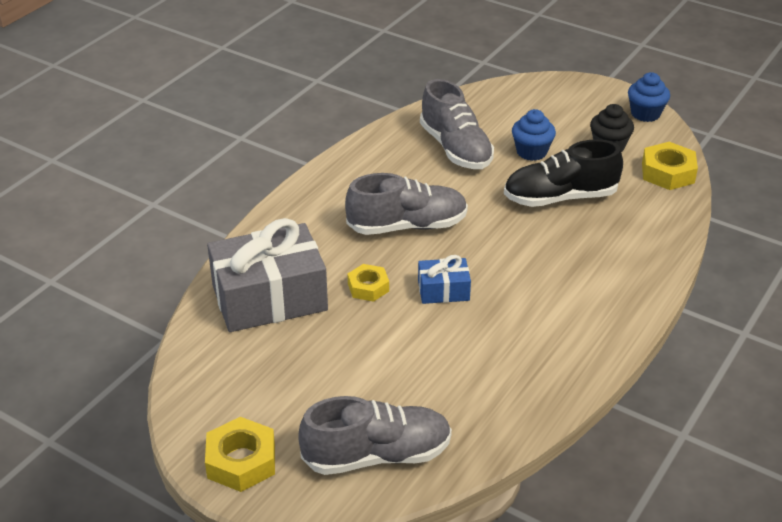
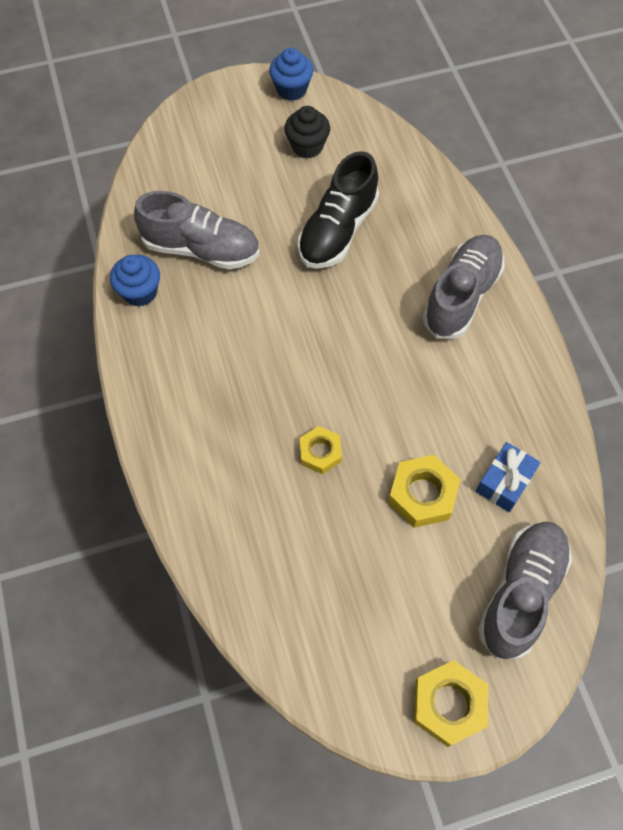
camera: 50 degrees left, 25 degrees up
grey gift [207,218,328,332] -> none
grey shoe [345,173,468,235] -> grey shoe moved to [422,235,505,339]
blue gift [418,255,471,304] -> blue gift moved to [476,442,541,512]
blue cupcake [512,109,556,161] -> blue cupcake moved to [110,255,160,307]
yellow nut [642,142,698,190] -> yellow nut moved to [388,455,460,528]

